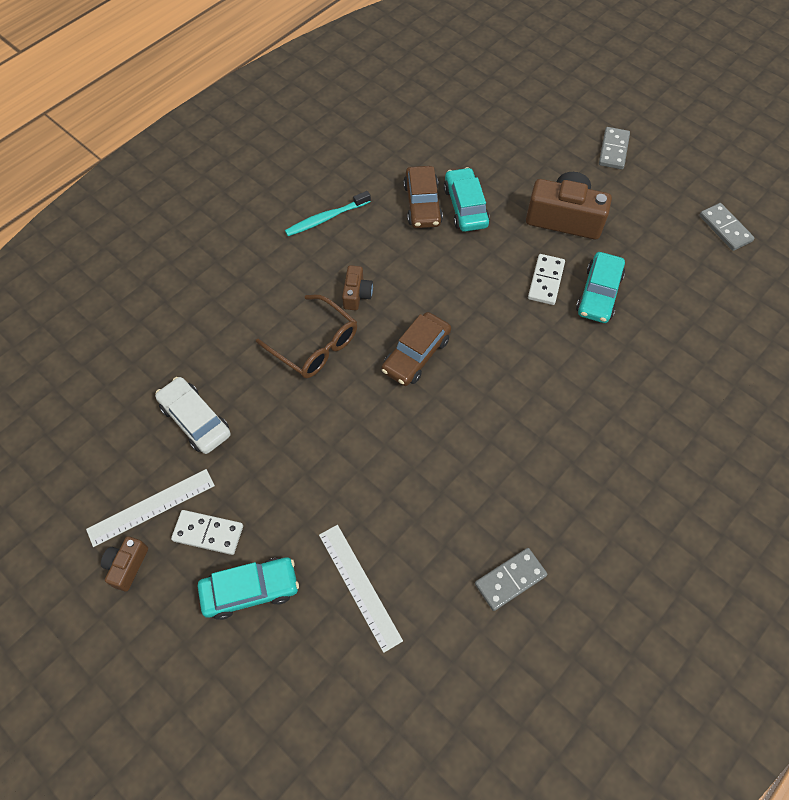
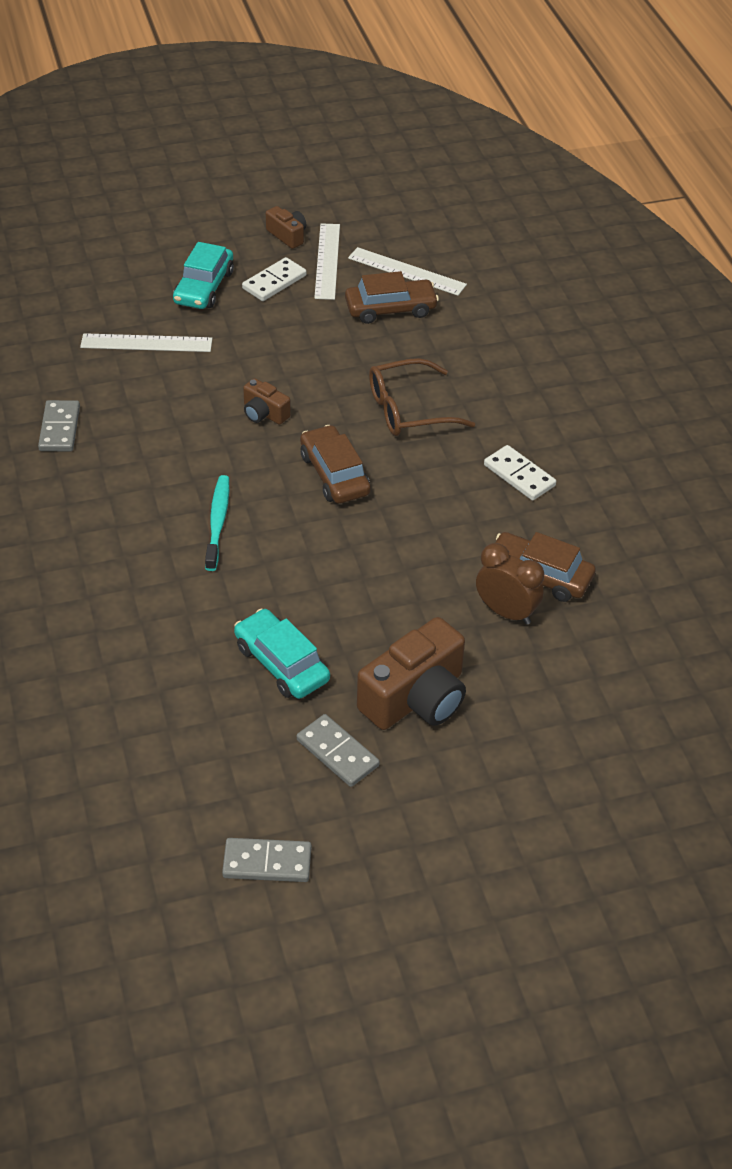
camera: 120 degrees right, 15 degrees down
white car [155,377,231,454] -> brown car [345,271,439,324]
turquoise toothbrush [285,191,371,236] -> turquoise toothbrush moved to [205,475,229,571]
brown camera [342,265,373,310] -> brown camera moved to [243,378,291,425]
turquoise car [444,167,490,232] -> brown clock [476,543,544,625]
white domino [528,254,565,305] -> white domino moved to [484,445,556,501]
grey domino [599,127,630,170] -> grey domino moved to [297,714,380,787]
none -> white ruler [348,247,467,296]

